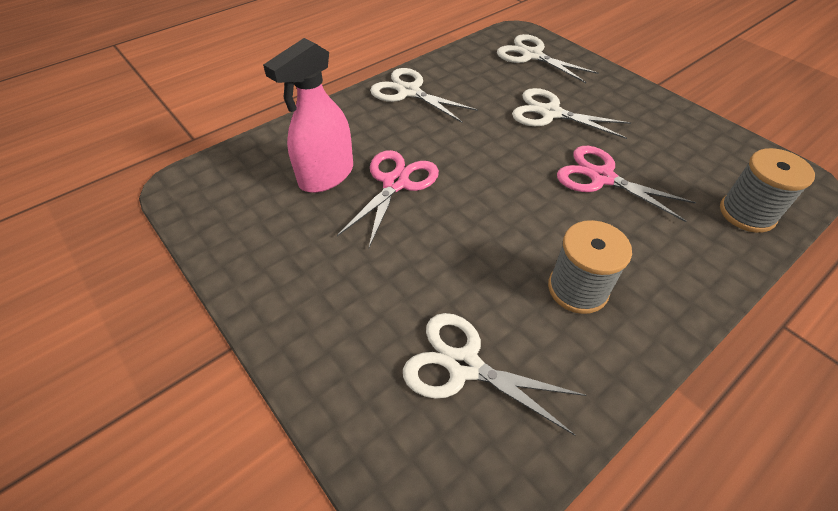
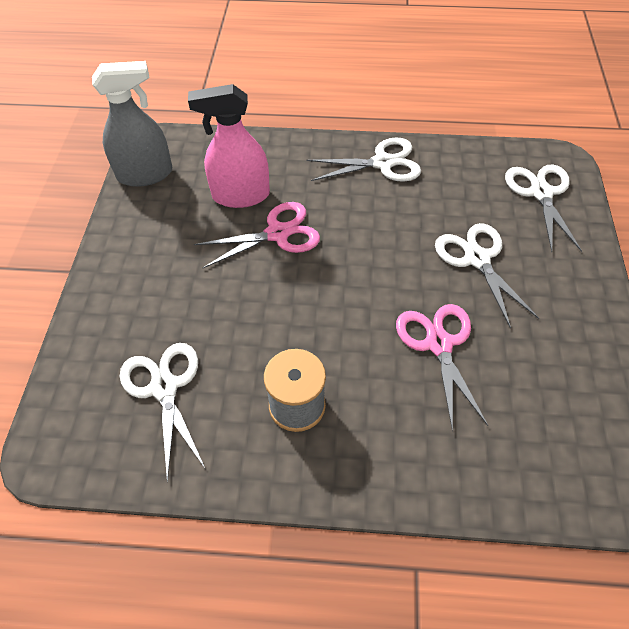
camera: 45 degrees right, 5 degrees up
white scissors [370,68,478,123] -> white scissors turned 90 degrees clockwise [307,138,421,182]
grey spool [720,148,815,233] -> none
none -> grey spray bottle [92,61,172,187]

